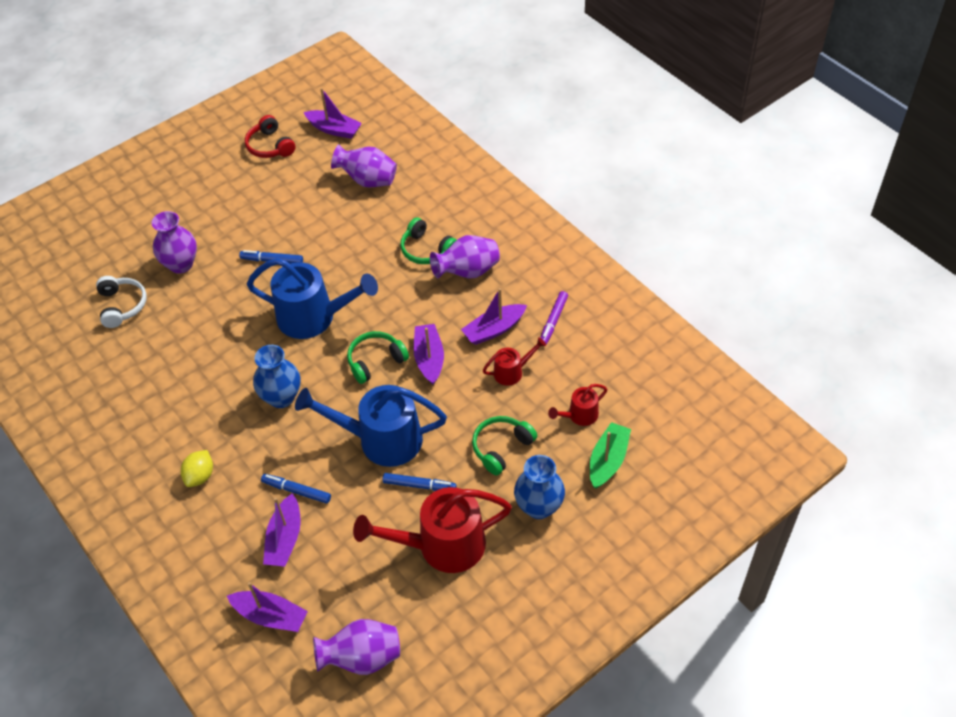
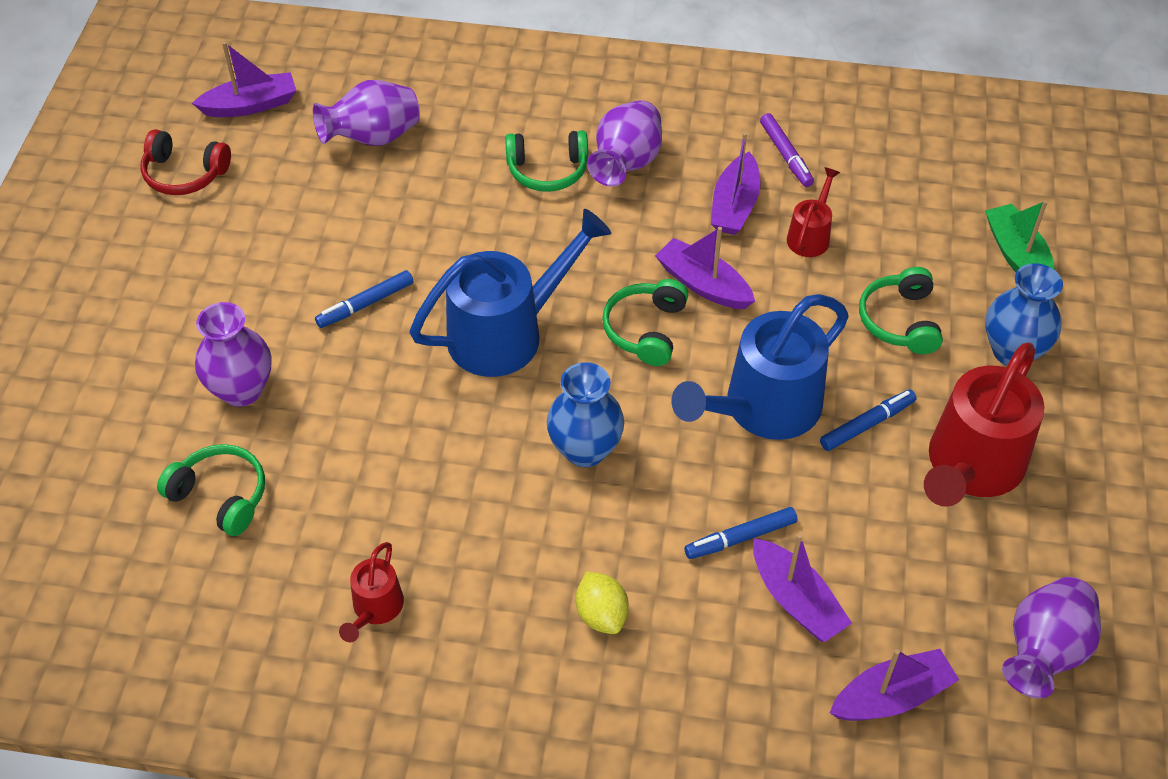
camera: 45 degrees left, 0 degrees up
white headphones [96,276,147,328] -> green headphones [157,444,265,536]
red watering can [548,384,607,426] -> red watering can moved to [339,542,404,643]

